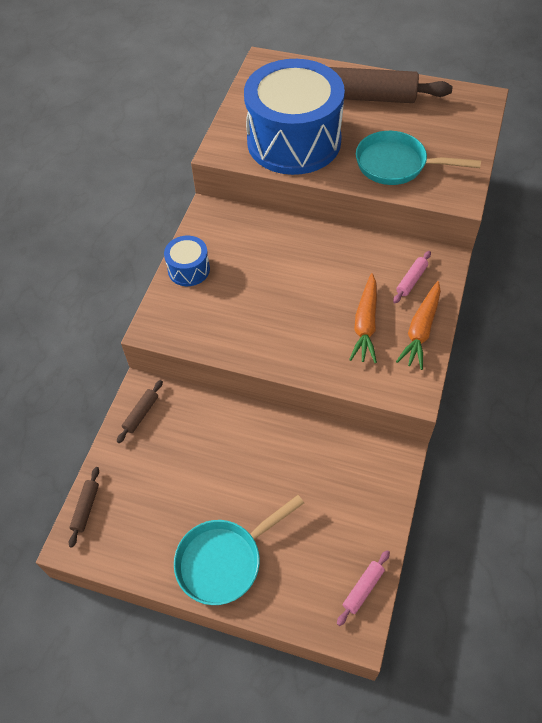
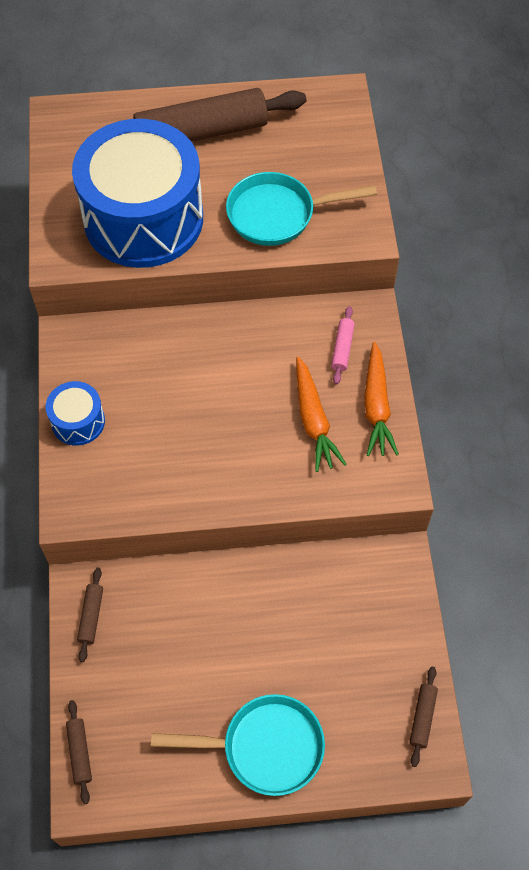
camera: 25 degrees left, 5 degrees up
turquoise pan [174,495,304,605] -> turquoise pan turned 120 degrees counterclockwise [151,694,325,796]
pink rolling pin [337,550,390,626] -> brown rolling pin [409,667,438,767]

